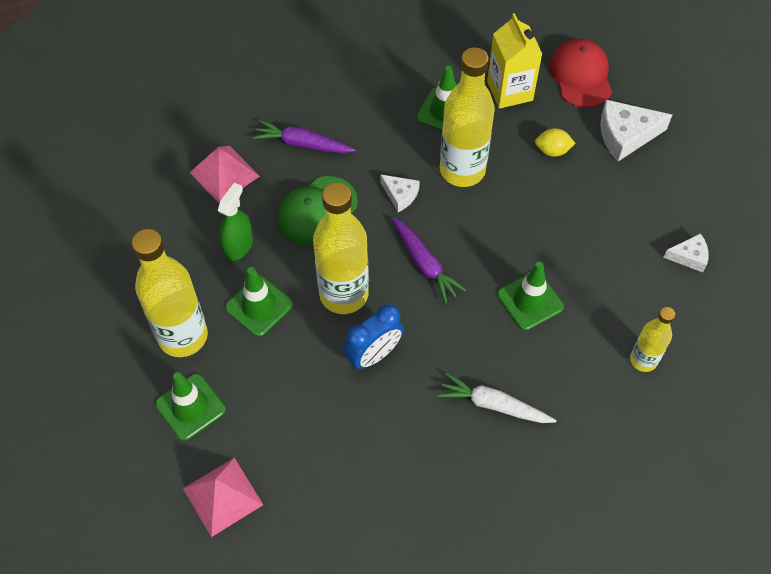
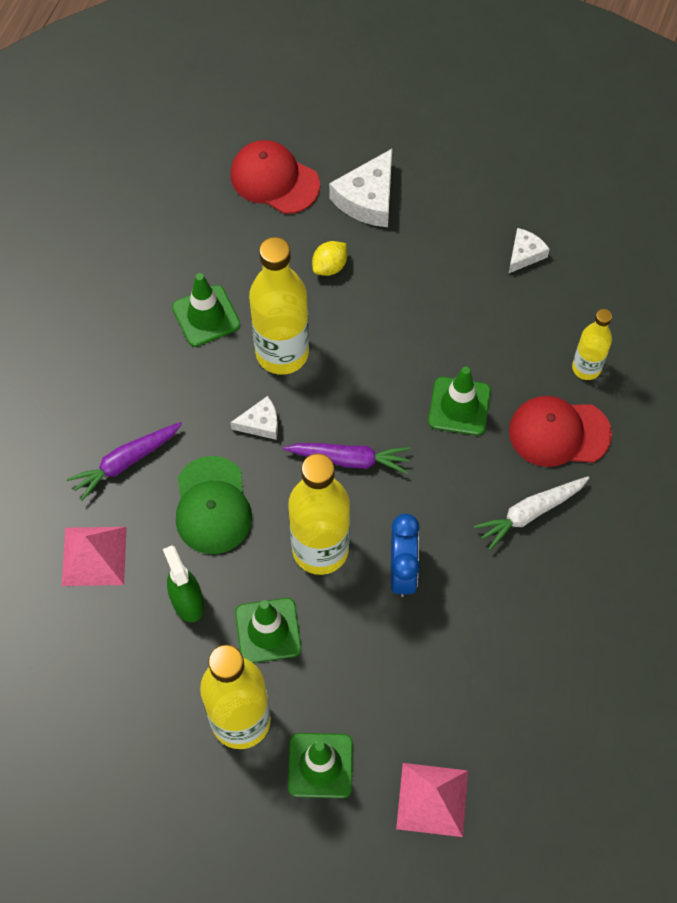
camera: 50 degrees left, 5 degrees up
yellow carton [487,13,542,109] -> none
none -> red cap [509,396,612,467]

